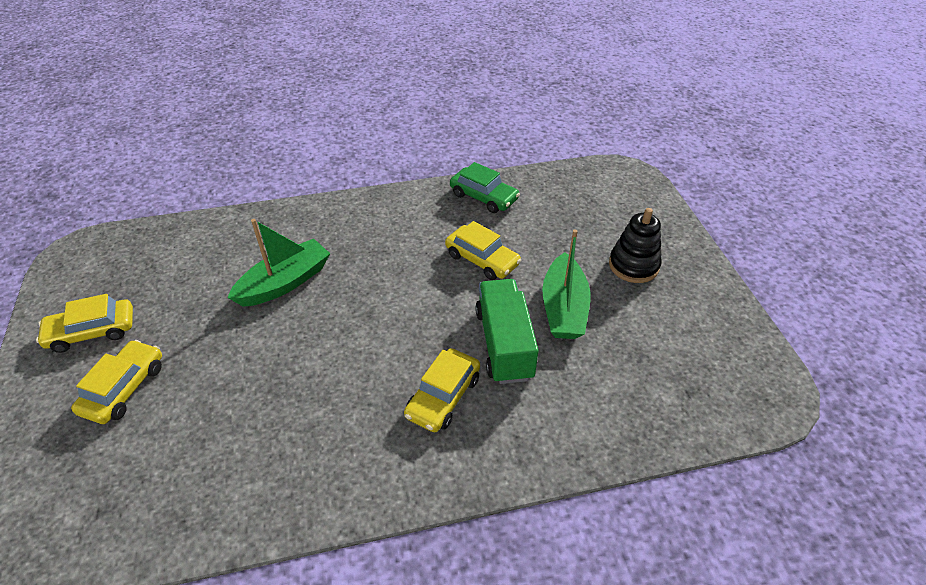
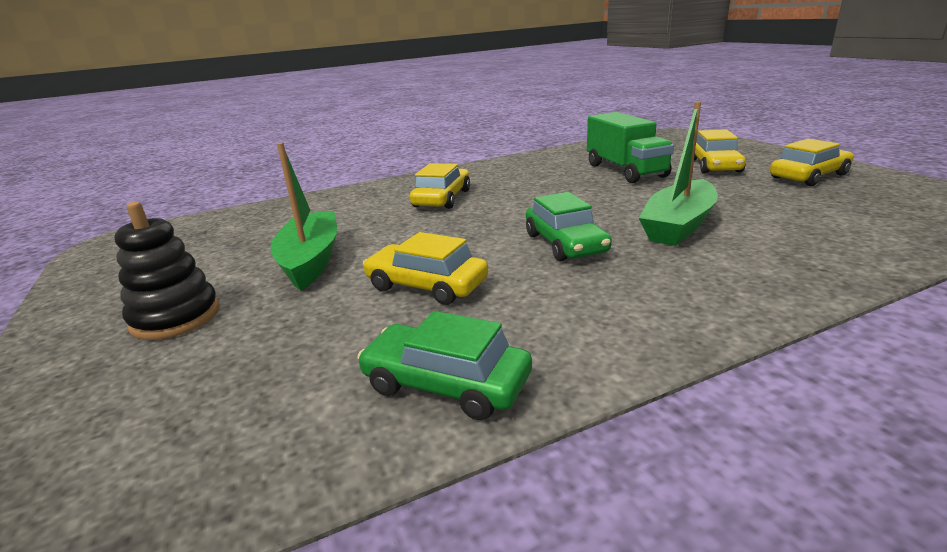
camera: 170 degrees right, 20 degrees down
green truck [475,279,539,384] -> green truck moved to [587,112,674,183]
none -> green car [526,192,612,261]

